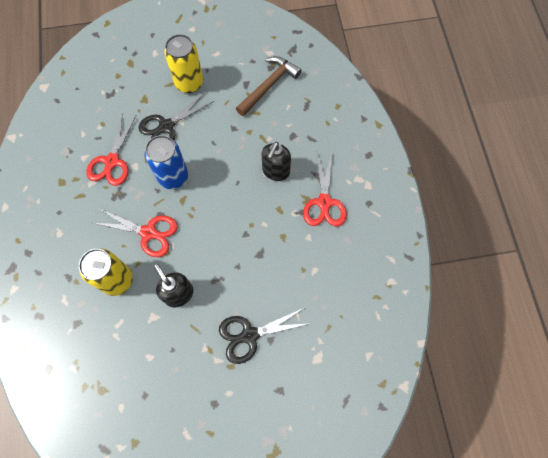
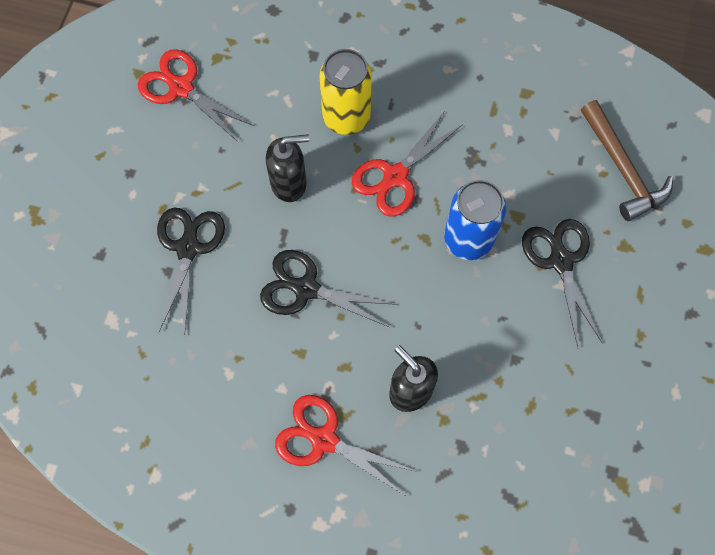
camera: 115 degrees right, 0 degrees up
red scissors [86,113,136,186] -> red scissors moved to [138,49,254,142]
yellow can [165,34,203,93] -> none
brown hammer [236,56,302,116] -> brown hammer moved to [581,100,673,221]
none -> black scissors [260,250,398,327]

